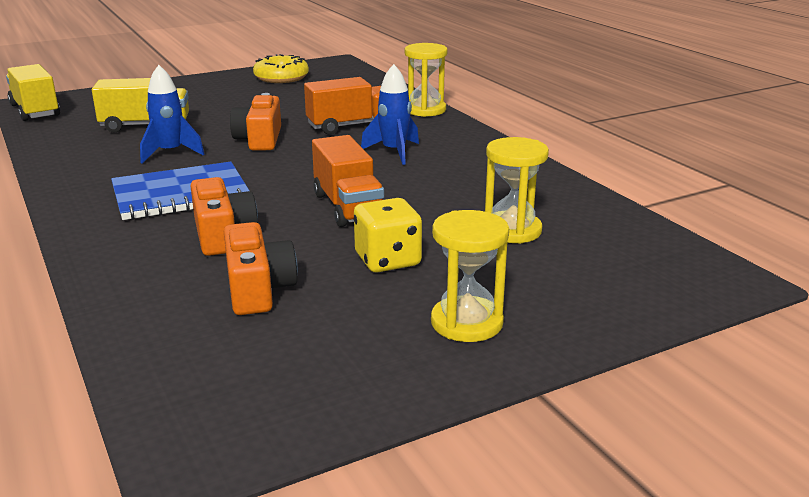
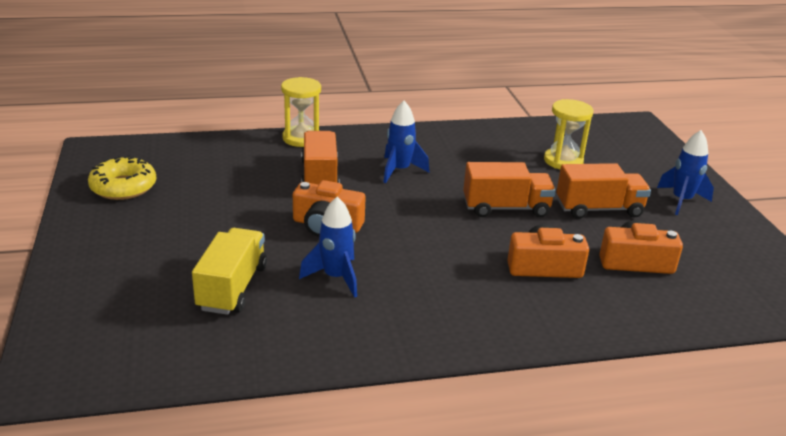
camera: 75 degrees left, 5 degrees up
yellow truck [6,64,60,121] -> none
blue notebook [111,162,250,220] -> none
yellow dice [354,198,422,273] -> orange truck [556,163,651,219]
yellow hourglass [431,210,509,342] -> blue rocket [657,130,714,215]

